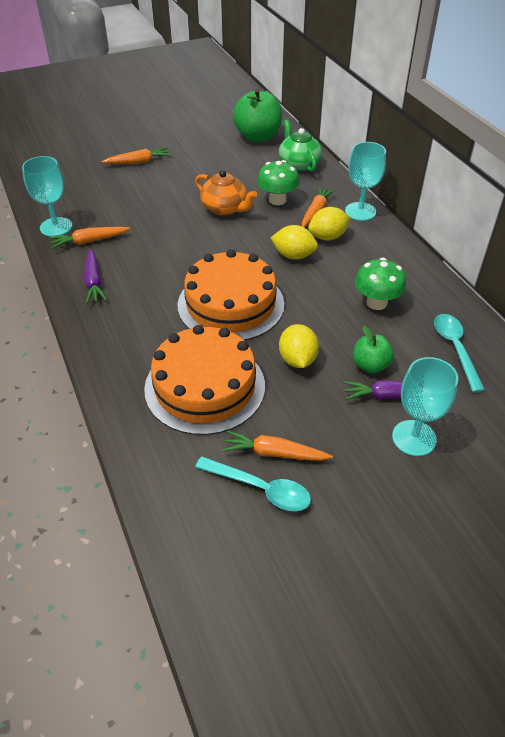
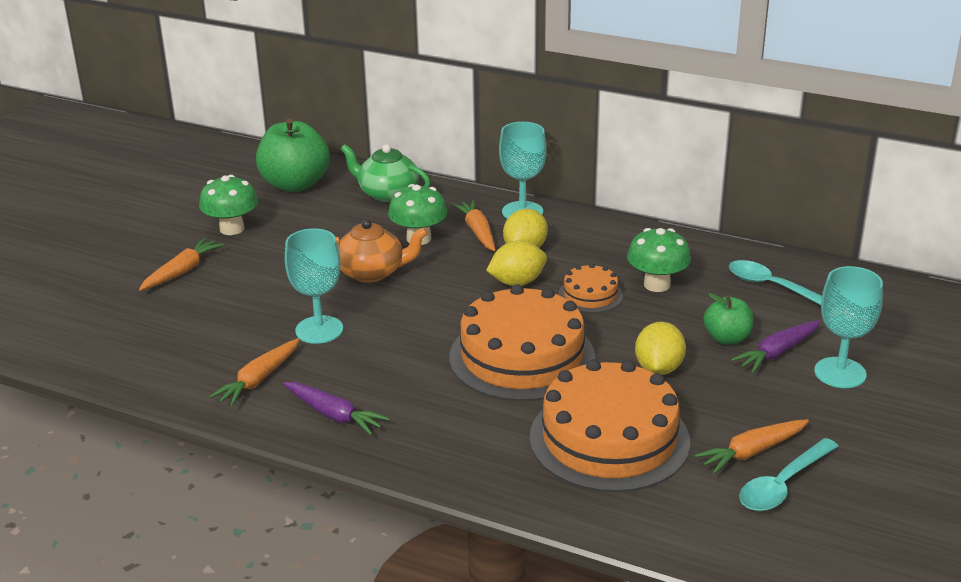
camera: 40 degrees left, 15 degrees down
turquoise goblet [22,156,72,237] -> turquoise goblet moved to [285,229,343,344]
turquoise spoon [195,456,311,511] -> turquoise spoon turned 150 degrees clockwise [739,438,839,511]
yellow lemon [279,324,319,368] -> yellow lemon turned 60 degrees clockwise [635,322,686,375]
none -> green mushroom [199,175,258,235]
none -> orange cake [558,264,623,313]

